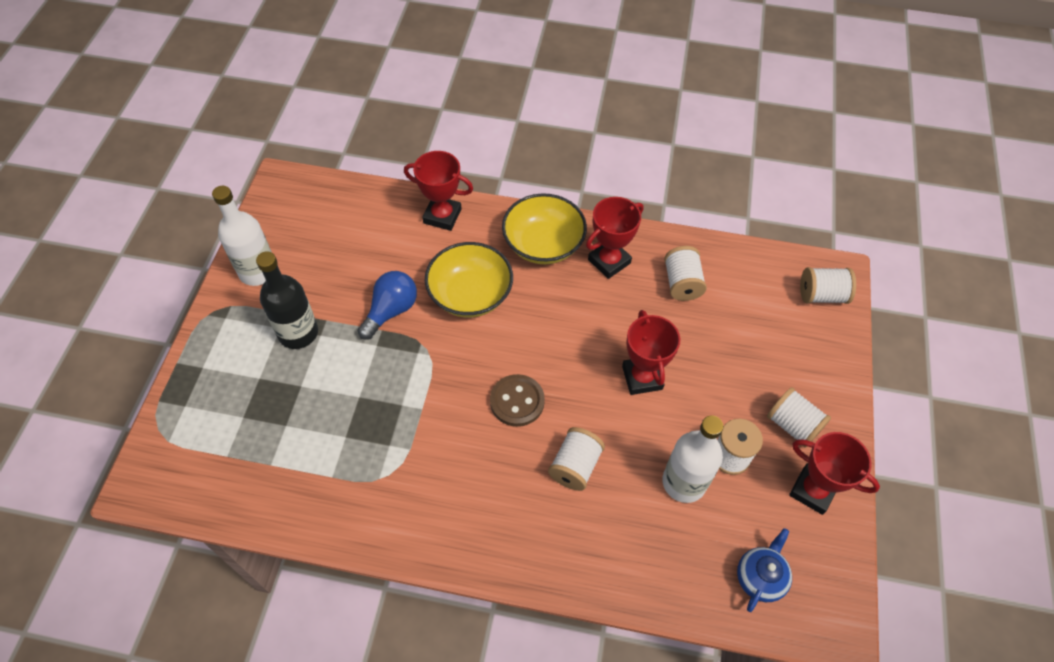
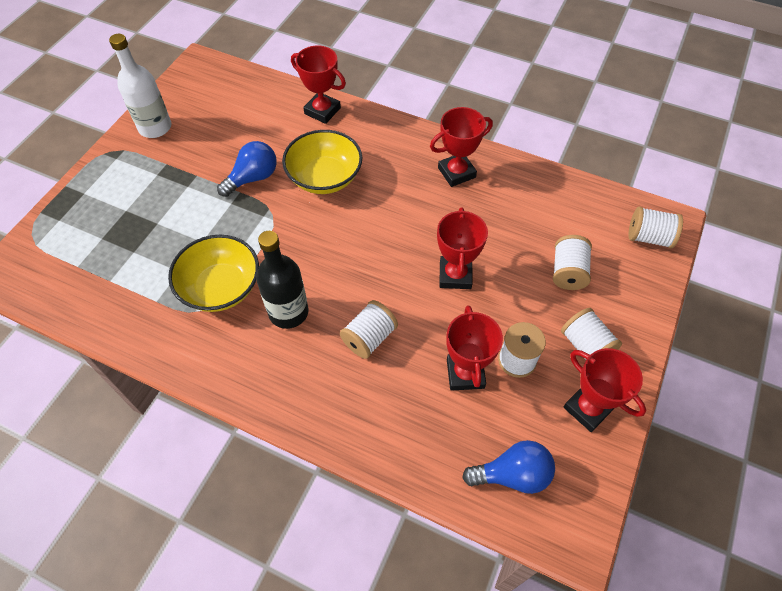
camera: 15 degrees right, 0 degrees up
black bottle [256,251,318,349] -> black bottle moved to [256,231,308,329]
brown button [490,374,545,427] -> none
yellow bowl [502,193,587,264] -> yellow bowl moved to [168,235,259,312]
white bottle [662,416,724,503] -> red trophy [446,305,503,391]
white spool [664,246,707,301] -> white spool moved to [553,235,592,290]
blue teapot [737,528,792,612] -> blue light bulb [462,440,555,494]

